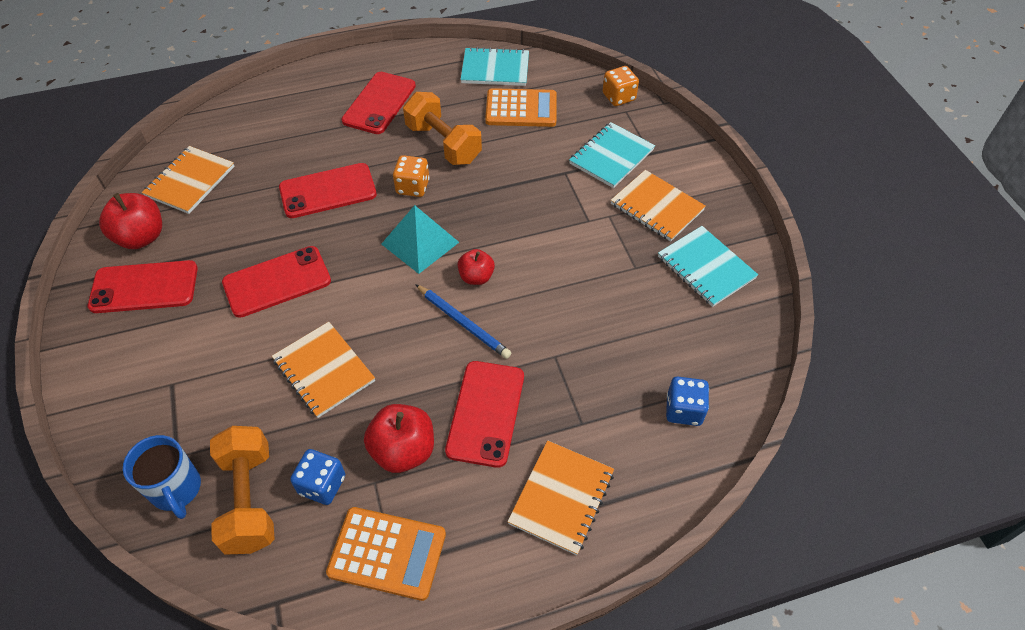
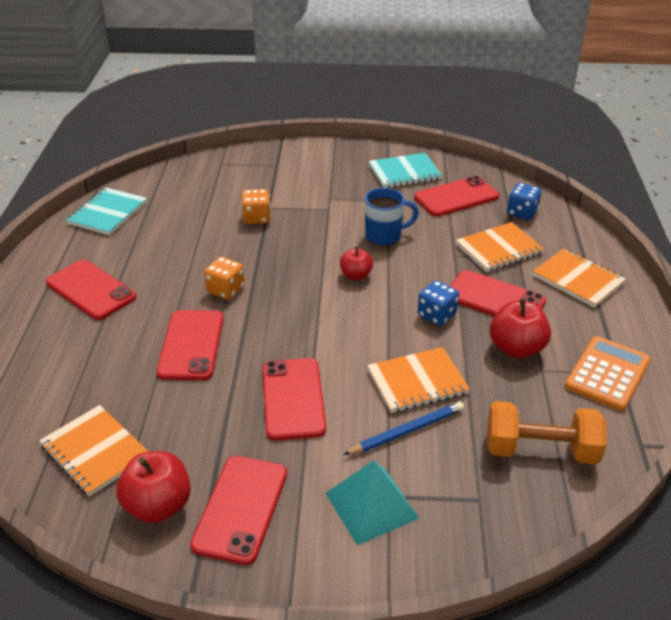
camera: 70 degrees left, 15 degrees down
blue mug [123,435,201,519] -> blue mug moved to [365,188,419,246]
blue dice [290,449,345,505] -> blue dice moved to [417,280,459,326]
turquoise pyramid [382,205,459,274] -> turquoise pyramid moved to [325,460,419,545]
orange dumbbell [403,92,482,165] -> none
blue pencil [415,284,511,359] -> blue pencil moved to [343,402,464,455]
orange calculator [485,88,557,127] -> none
turquoise notebook [569,122,655,188] -> none
orange dice [603,66,639,106] -> orange dice moved to [242,189,271,224]
orange notebook [611,170,706,241] -> orange notebook moved to [456,222,544,272]
none -> red phone [414,176,499,217]

